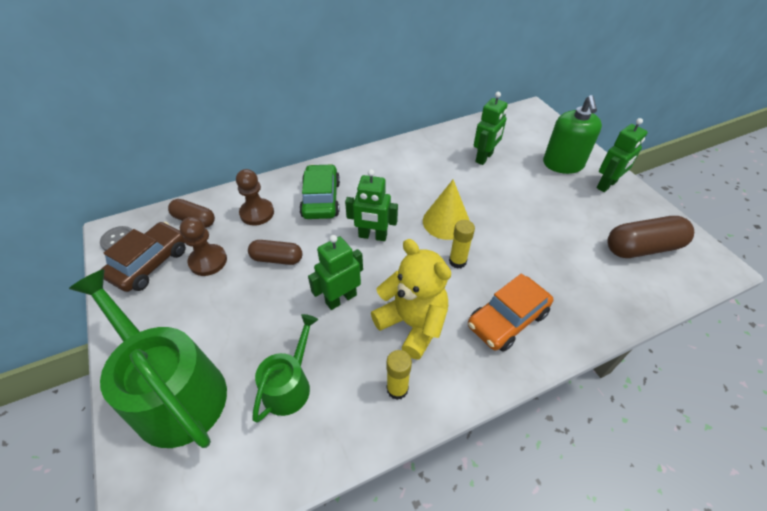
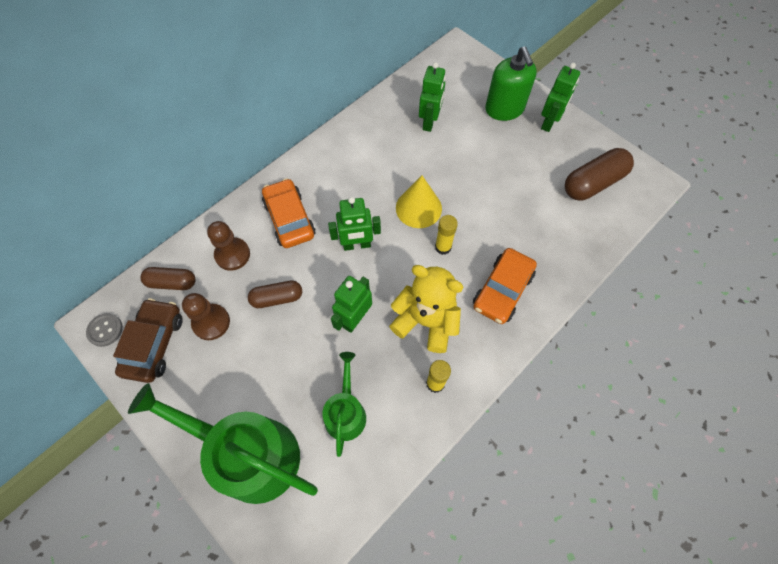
camera: 20 degrees left, 15 degrees up
green car [299,164,340,219] -> orange car [262,178,315,248]

